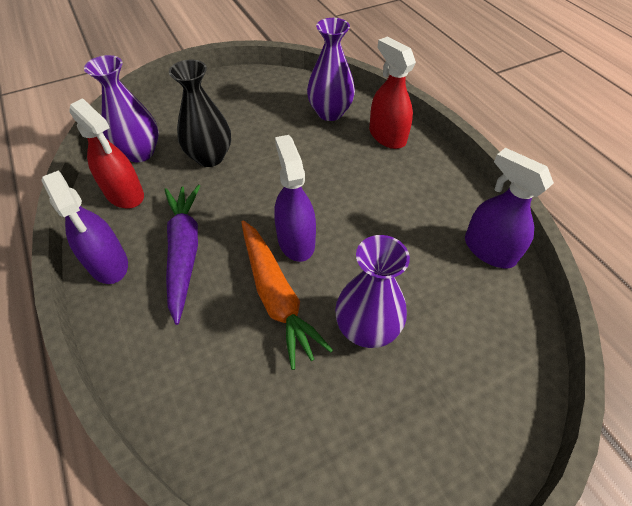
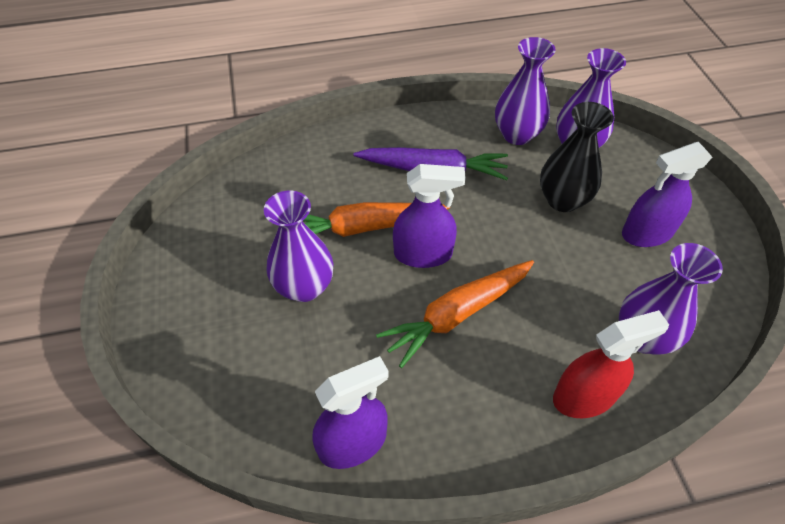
camera: 105 degrees right, 0 degrees up
purple spray bottle [41,171,128,284] -> purple spray bottle moved to [622,142,712,247]
red spray bottle [69,98,144,209] -> purple vase [495,37,556,145]
none -> orange carrot [376,260,534,368]

